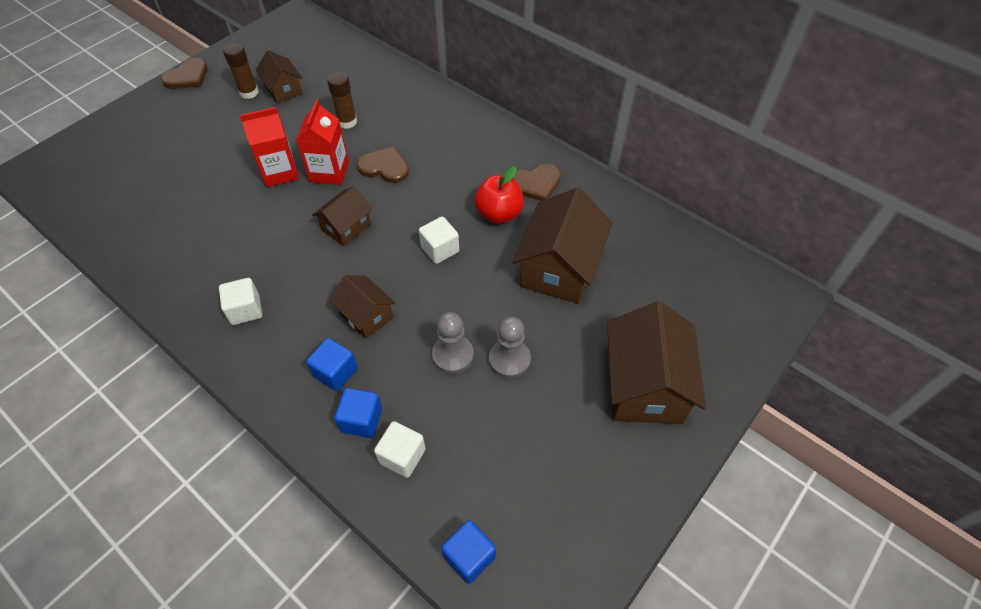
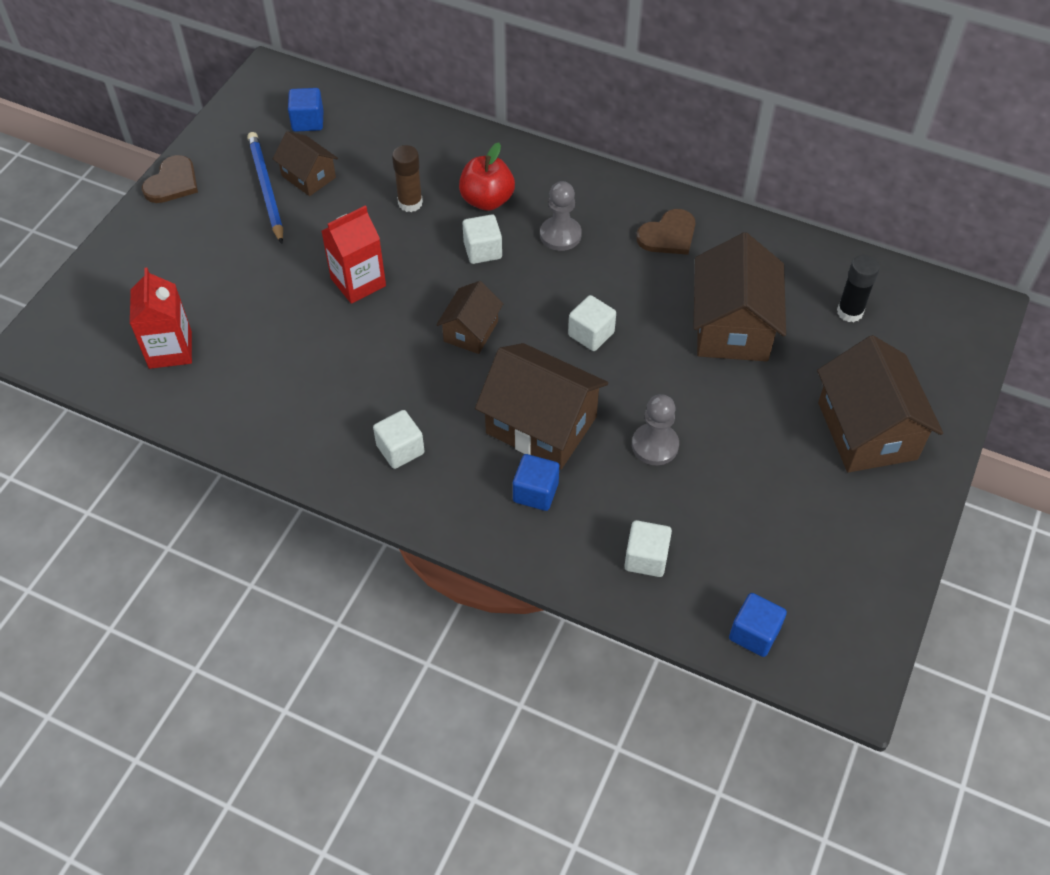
camera: 15 degrees left, 0 degrees up
brown glue stick [223,43,259,99] -> blue pencil [247,132,283,244]
red carton [296,100,349,185] -> red carton moved to [130,268,192,369]
brown house [330,275,395,339] -> brown house [475,343,608,470], size x1.79
blue cube [334,388,382,438] -> blue cube moved to [288,88,324,132]
brown heart [357,146,409,183] -> white cube [463,214,502,264]
red apple [474,166,524,224] -> red apple moved to [459,143,515,211]
grey pawn [489,317,531,378] -> grey pawn moved to [540,181,582,251]
none -> black glue stick [837,255,880,322]

